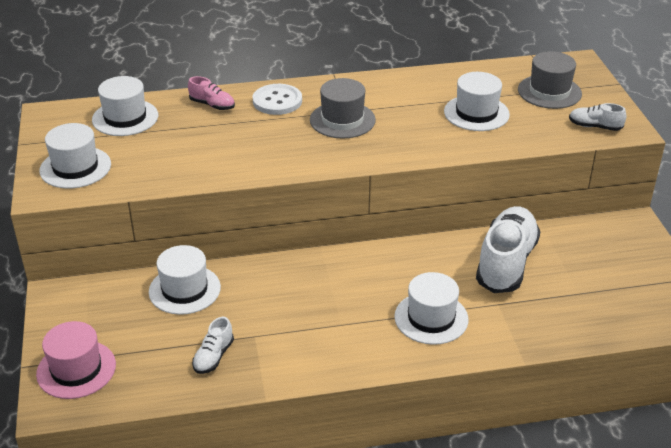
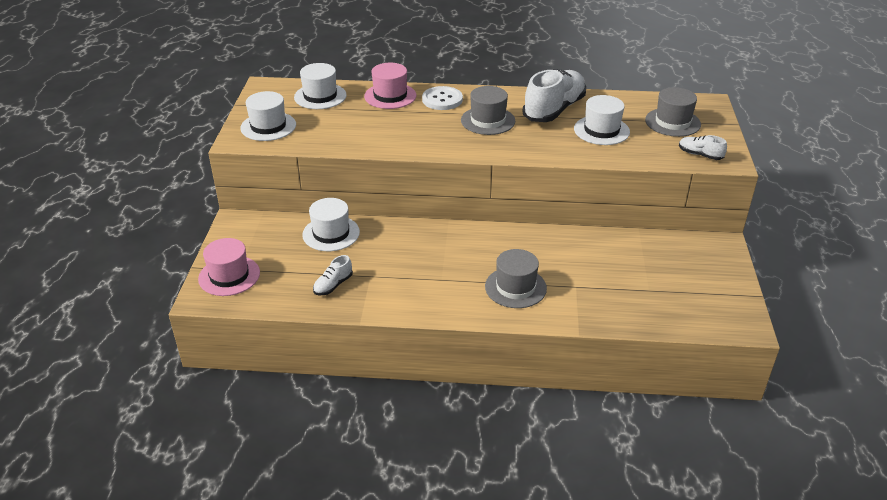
camera: 15 degrees right, 0 degrees up
pink shoe [188,76,235,110] -> pink hat [364,63,416,109]
white hat [394,272,469,345] -> grey hat [485,249,547,308]
white shoe [476,206,540,293] -> white shoe moved to [522,69,586,122]

